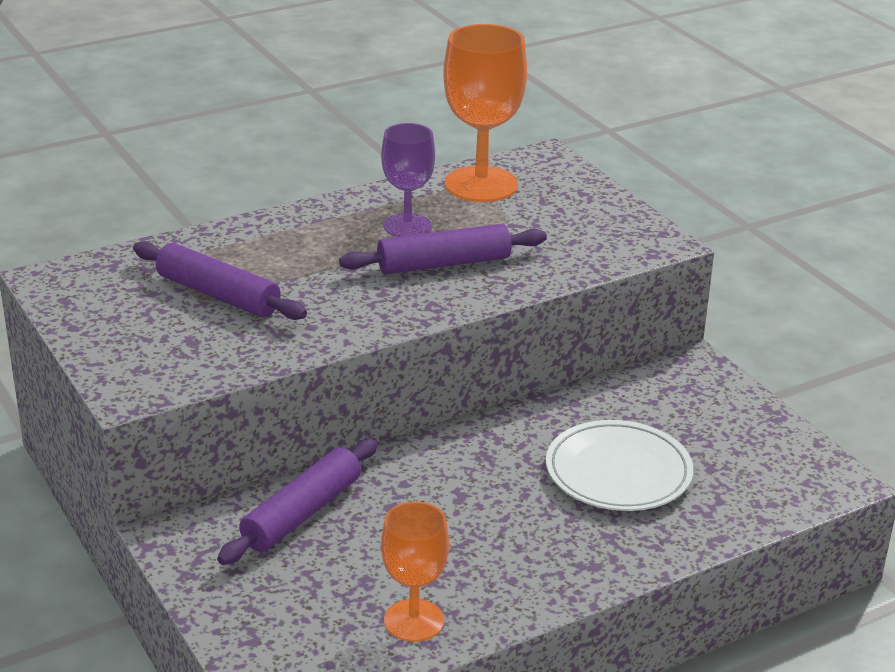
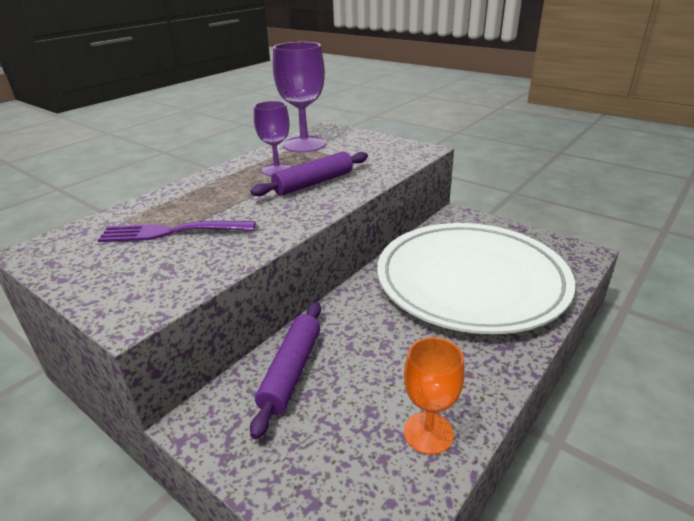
camera: 20 degrees left, 0 degrees up
purple rolling pin [133,241,307,320] -> purple fork [98,221,255,242]
orange goblet [443,24,527,202] -> purple goblet [273,42,326,153]
white plate [546,420,693,511] -> white plate [377,223,575,334], size x1.98

